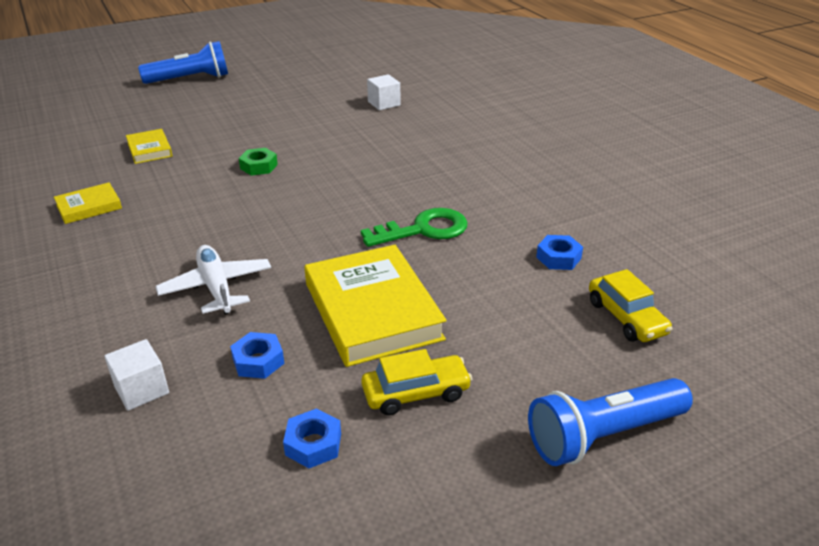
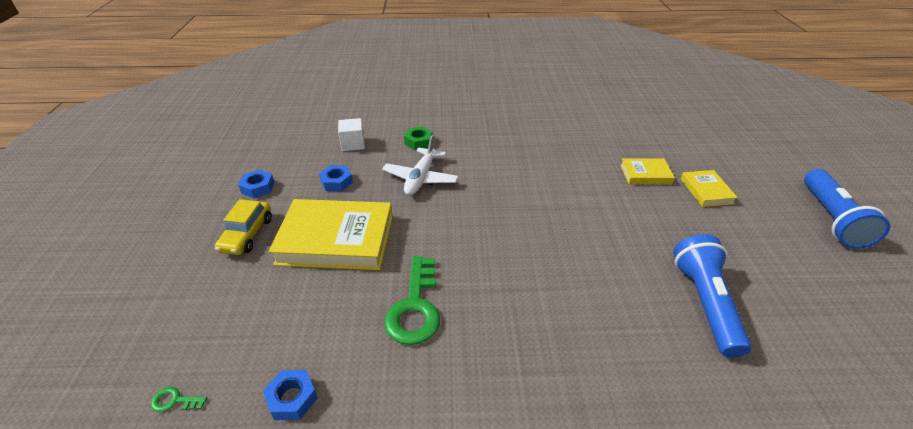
camera: 115 degrees right, 5 degrees up
yellow book [54,182,122,224] -> yellow book moved to [681,170,738,207]
white plane [155,245,271,314] -> white plane turned 105 degrees clockwise [382,135,459,196]
green nut [239,148,278,176] -> green nut moved to [404,126,433,150]
white cube [367,74,400,110] -> none
blue flashlight [528,378,693,466] -> blue flashlight moved to [673,234,752,358]
yellow car [589,269,673,342] -> green key [151,387,207,412]

